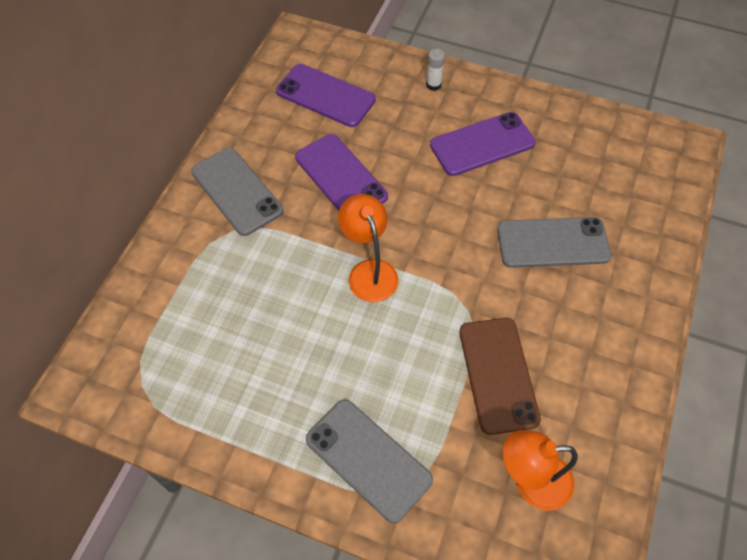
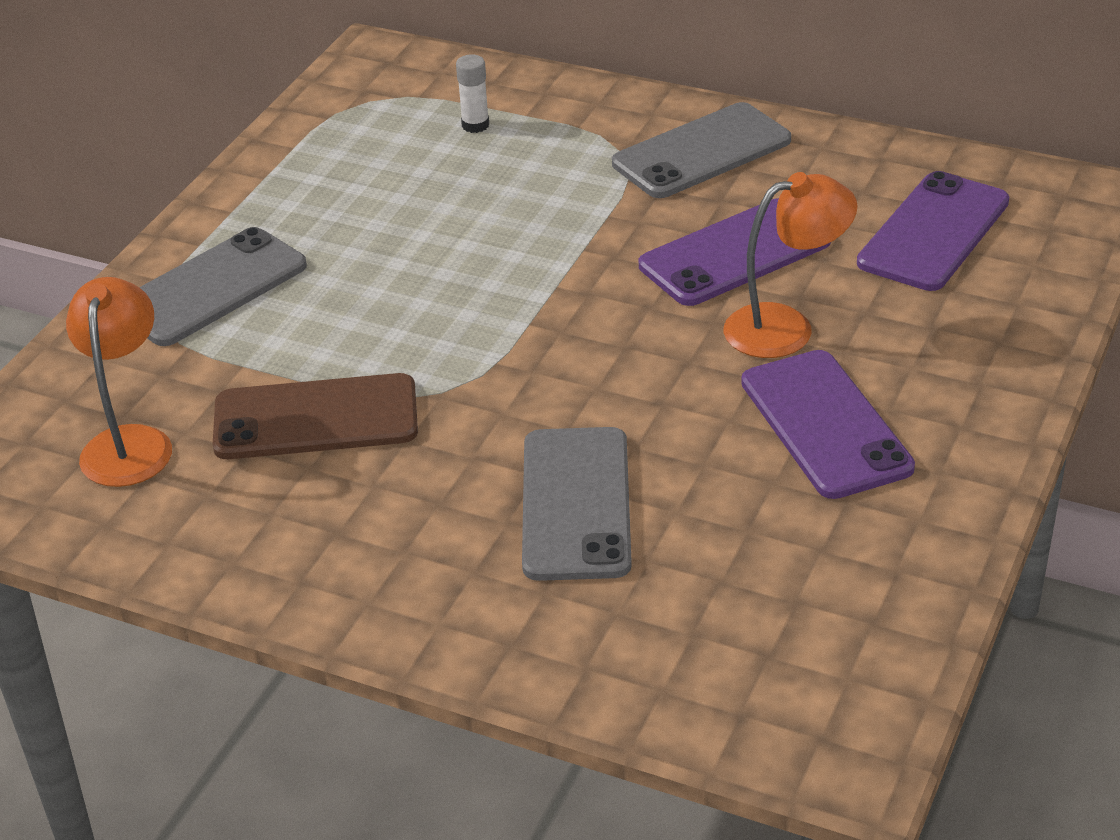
camera: 95 degrees right, 20 degrees down
orange lamp [338,194,398,302] -> orange lamp moved to [724,172,857,358]
white glue stick [426,49,445,91] -> white glue stick moved to [456,54,489,133]

